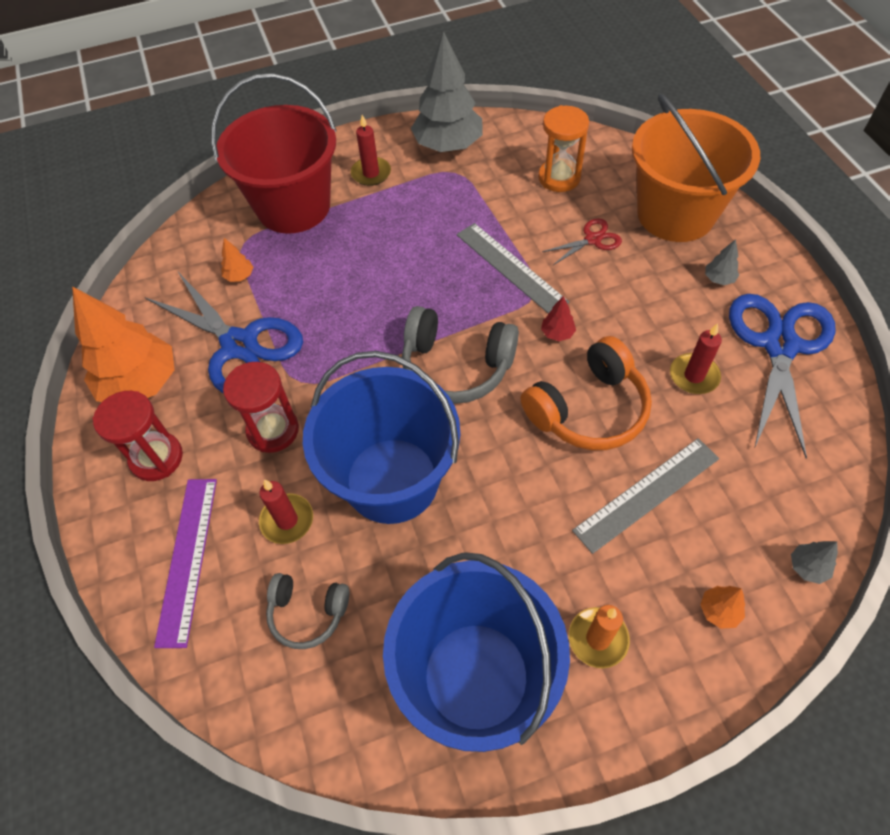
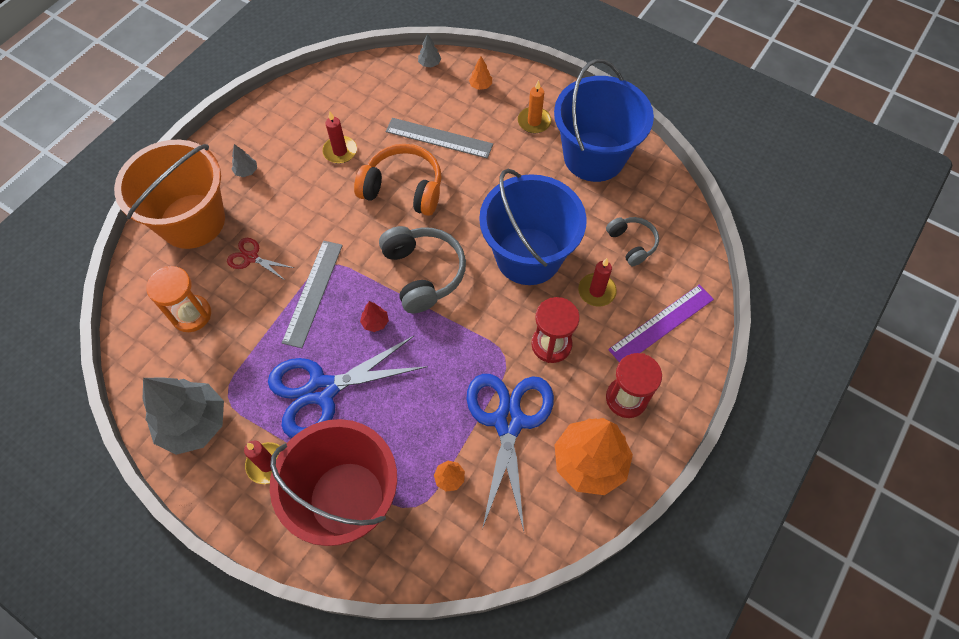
camera: 130 degrees left, 5 degrees up
red tree [541,296,576,341] -> red tree moved to [360,301,389,332]
blue scissors [729,294,836,458] -> blue scissors moved to [268,336,428,438]

